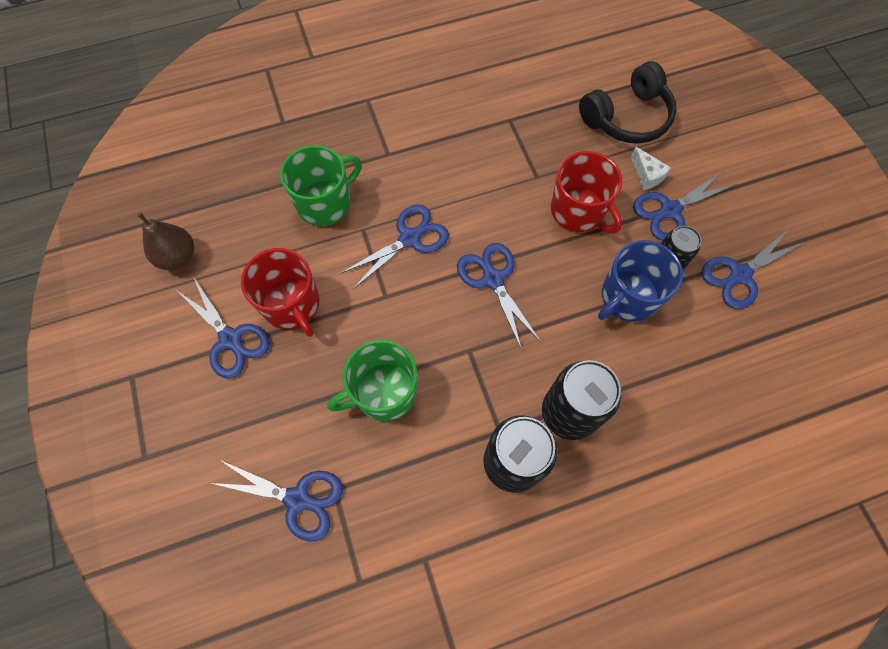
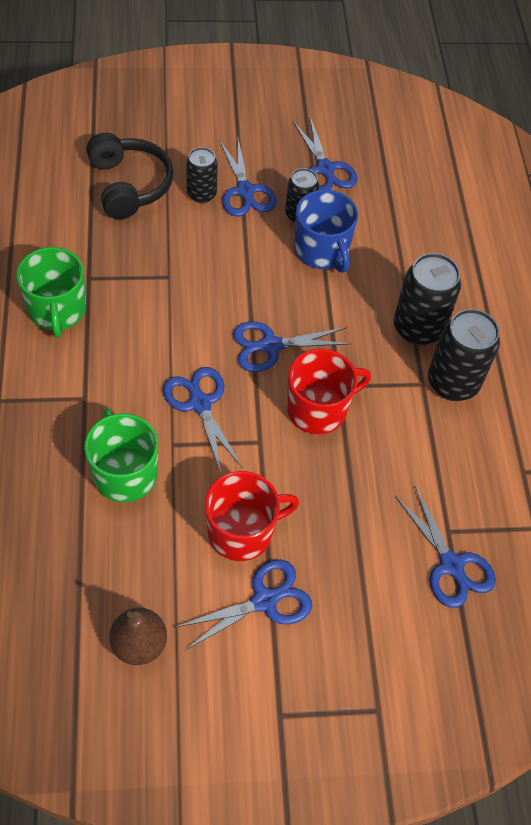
camera: 80 degrees left, 10 degrees down
blue scissors [211,460,343,542] -> blue scissors turned 120 degrees clockwise [395,486,496,608]
green mug [327,340,417,421] -> green mug moved to [16,247,86,338]
red mug [551,151,622,234] -> red mug moved to [287,349,371,434]
white cheese [631,147,671,191] -> black can [186,147,218,203]

